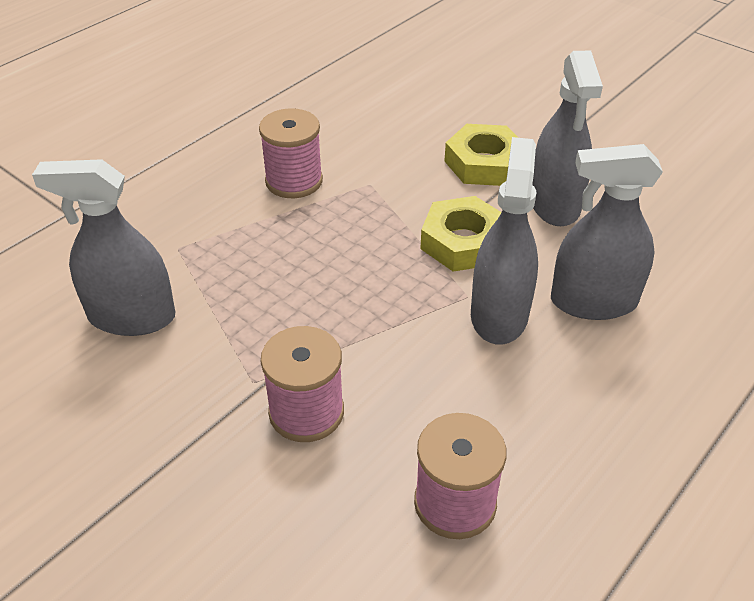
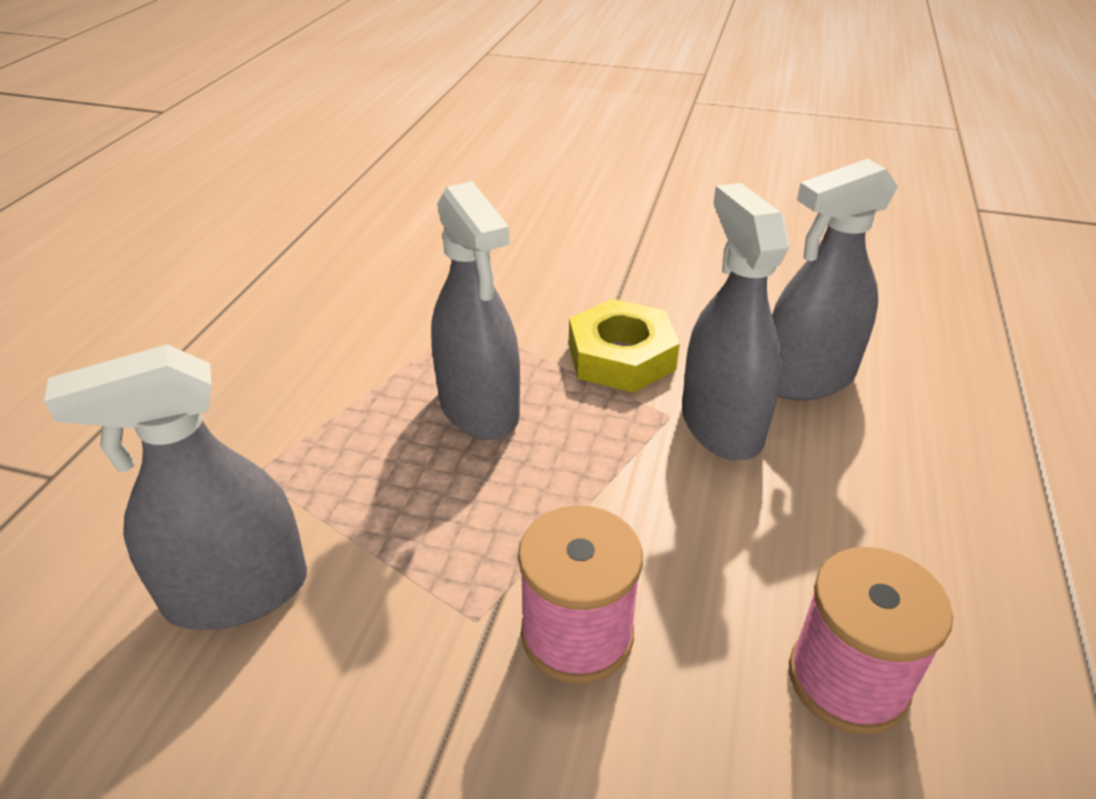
camera: 25 degrees left, 5 degrees down
pink spool [259,108,323,198] -> none
yellow nut [444,124,518,186] -> none
grey spray bottle [532,51,603,226] -> grey spray bottle moved to [431,181,520,440]

